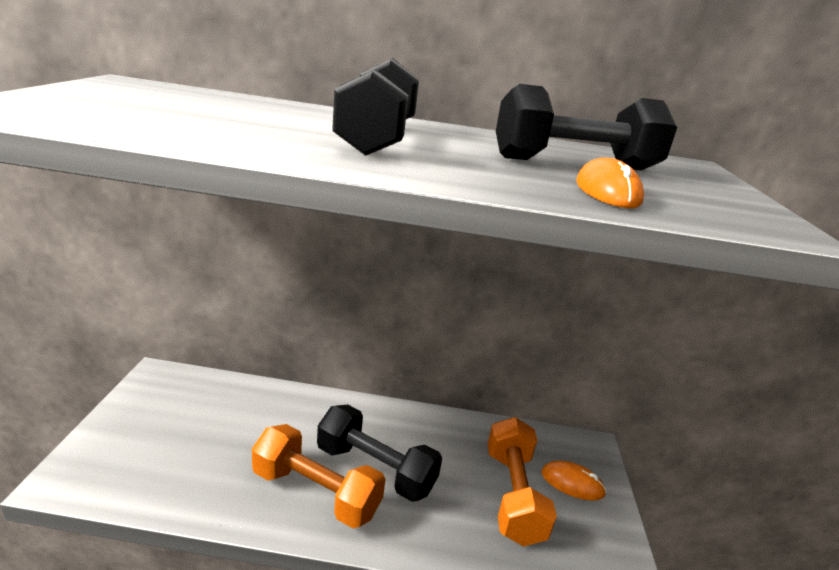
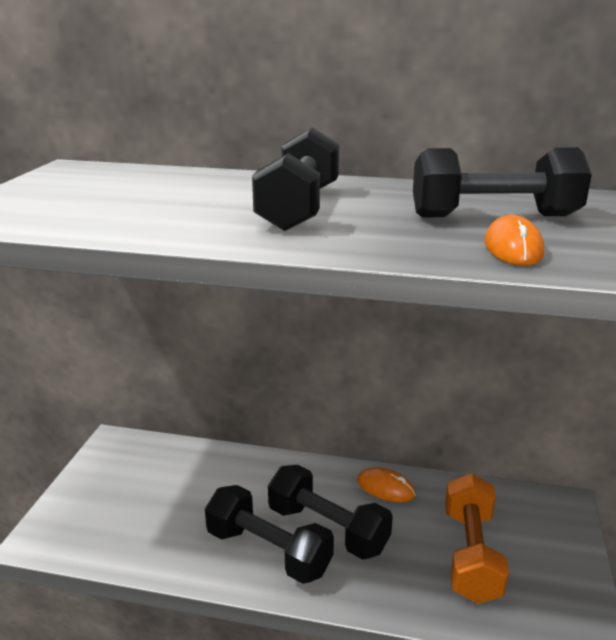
camera: 10 degrees right, 0 degrees up
orange dumbbell [252,424,386,528] -> black dumbbell [205,485,334,584]
orange mouse [541,461,607,501] -> orange mouse moved to [357,467,416,502]

